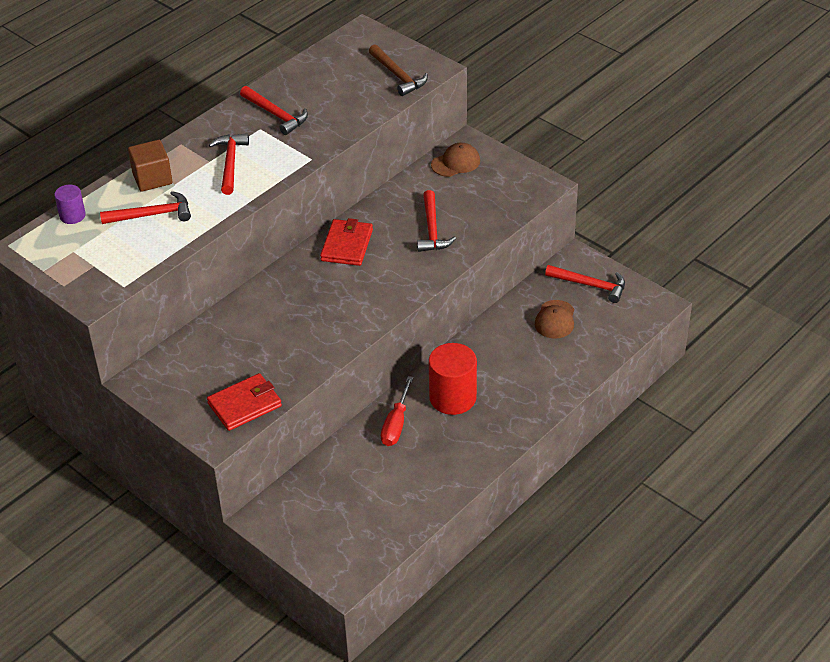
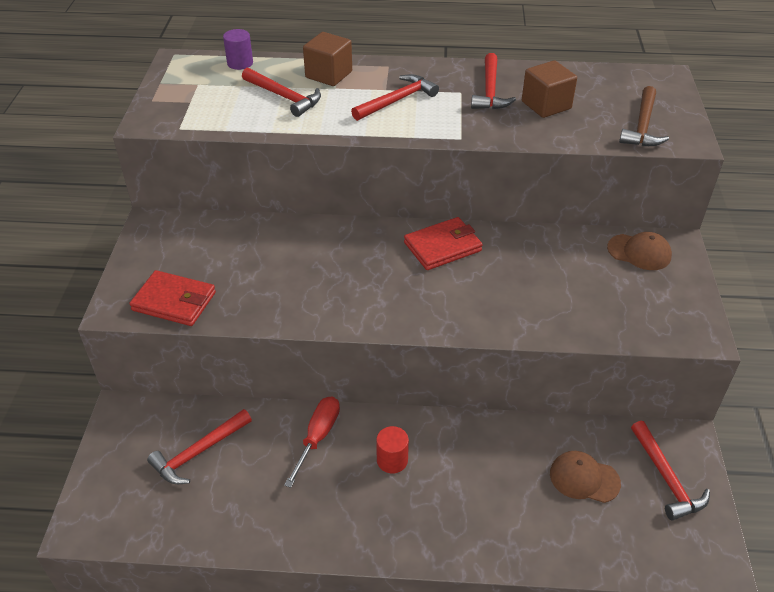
camera: 50 degrees right, 0 degrees up
red screwdriver [381,376,413,446] -> red screwdriver turned 135 degrees clockwise [284,396,340,488]
red hammer [417,190,456,252] -> red hammer moved to [147,409,252,484]
red cylinder [429,343,477,415] -> red cylinder [376,426,409,474], size x0.54
brown cap [535,300,574,339] -> brown cap turned 45 degrees clockwise [550,451,621,503]
none -> brown cube [522,60,577,118]

